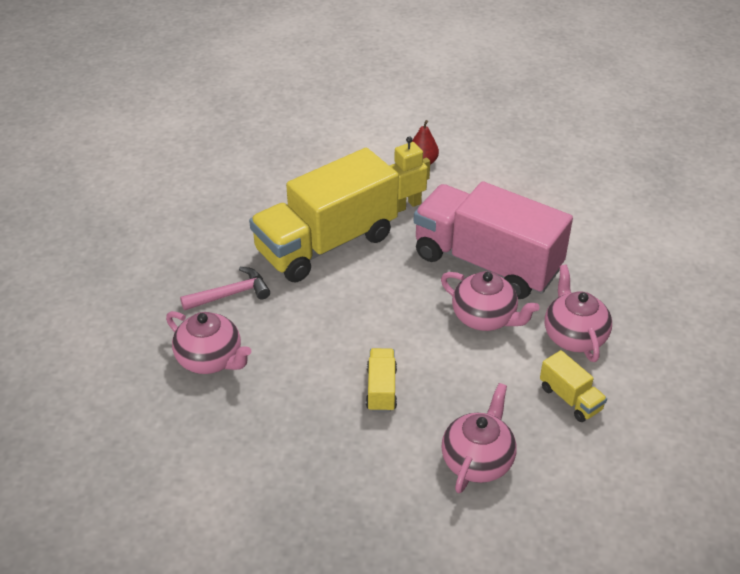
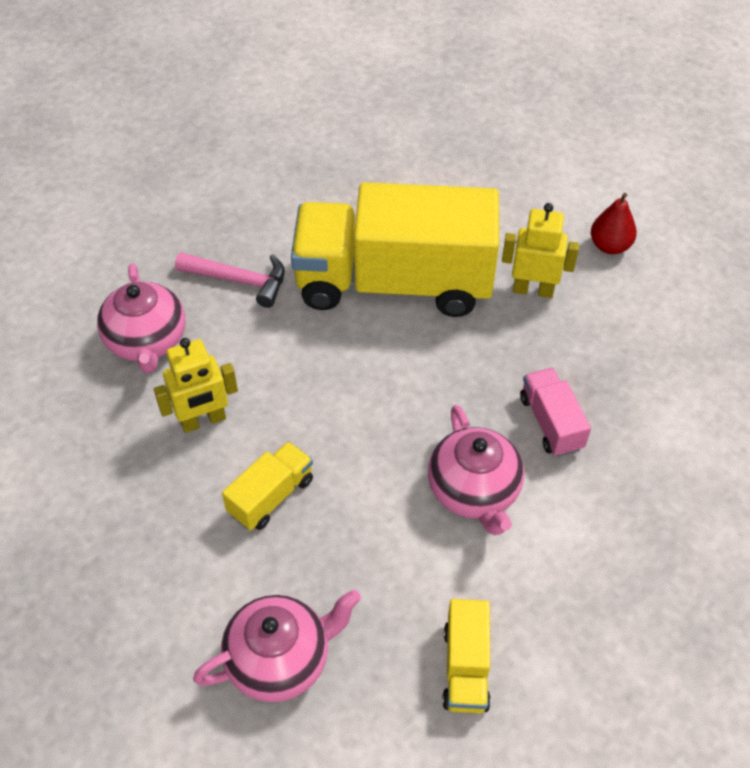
camera: 40 degrees right, 10 degrees up
pink truck [414,181,573,299] -> pink truck [520,368,591,457], size x0.41
pink teapot [545,265,612,362] -> none
none -> yellow robot [154,338,238,433]

